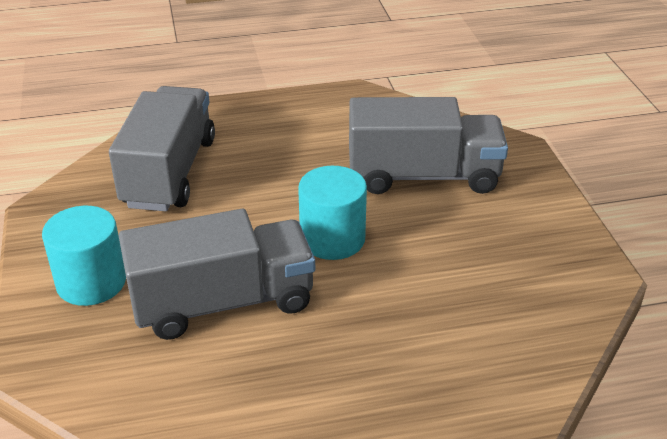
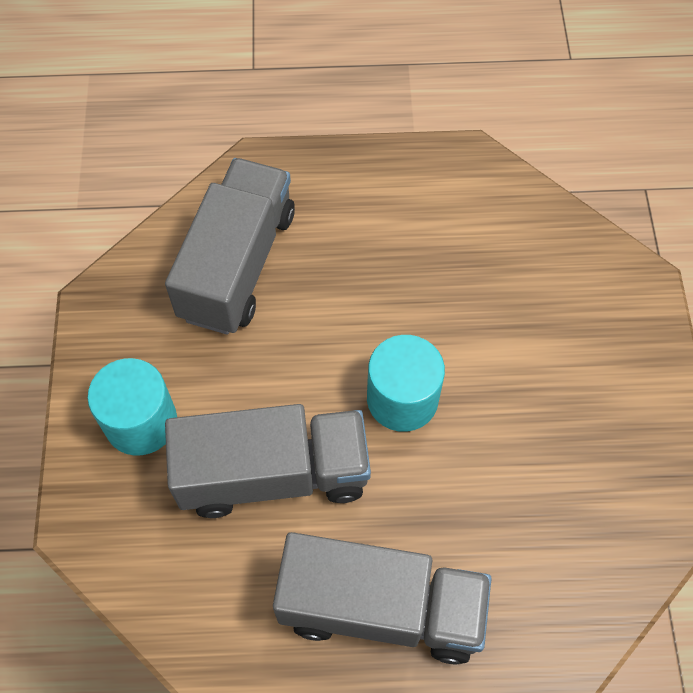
camera: 10 degrees right, 25 degrees up
grey truck [349,97,508,194] -> grey truck moved to [273,532,492,664]

